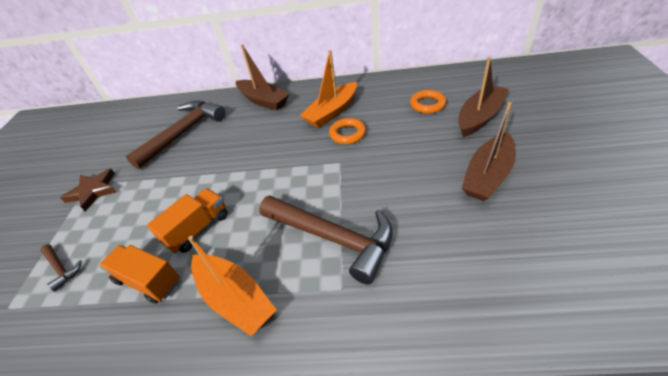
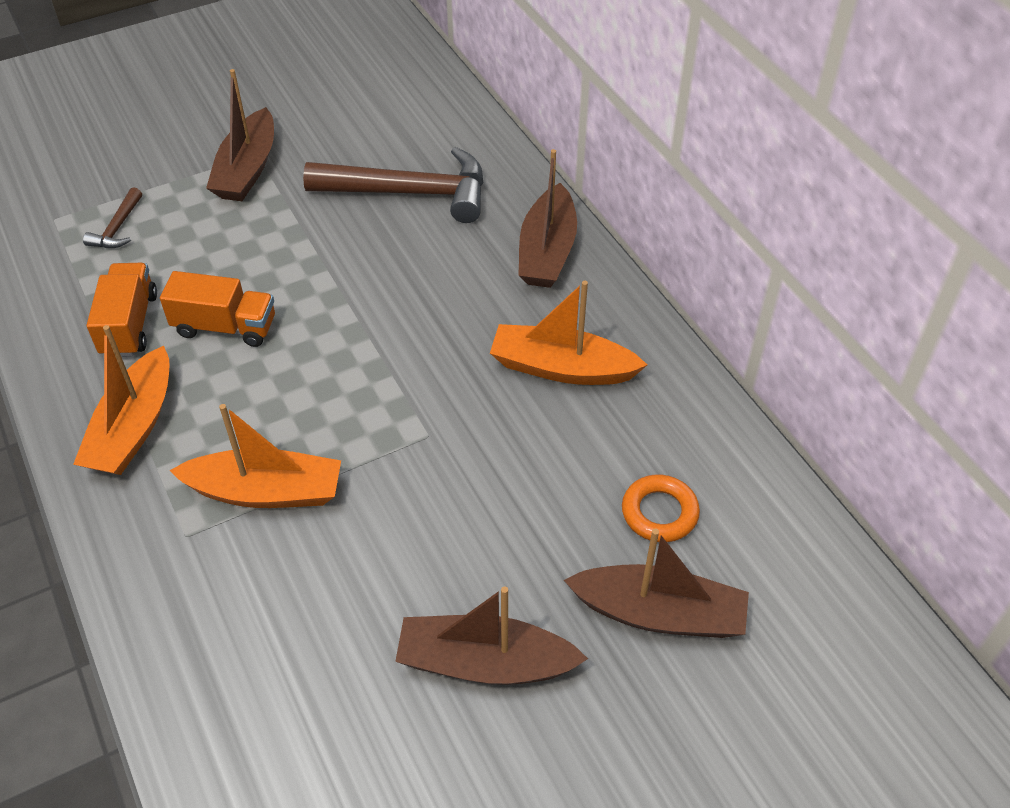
camera: 55 degrees right, 5 degrees up
brown star [60,169,117,211] -> brown boat [206,69,274,201]
brown hammer [259,196,393,285] -> orange boat [169,404,341,508]
orange ring [329,118,366,144] -> none

